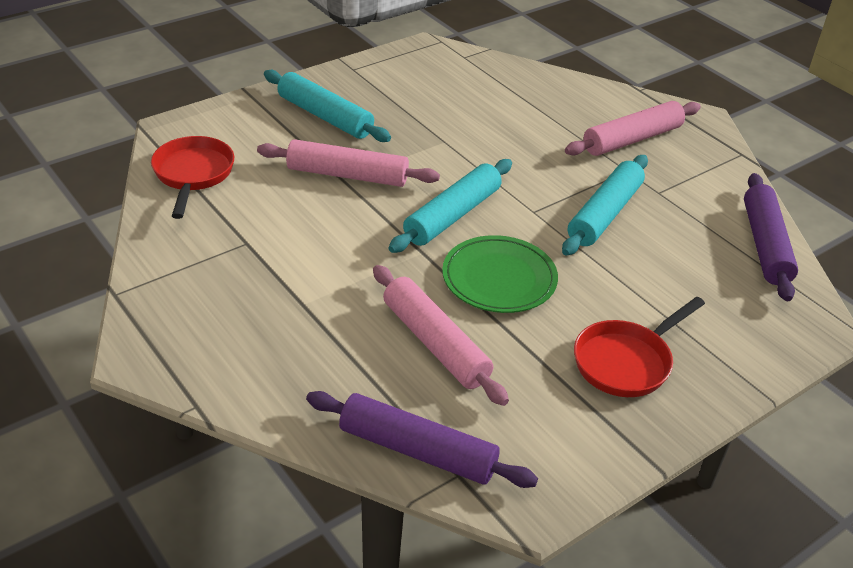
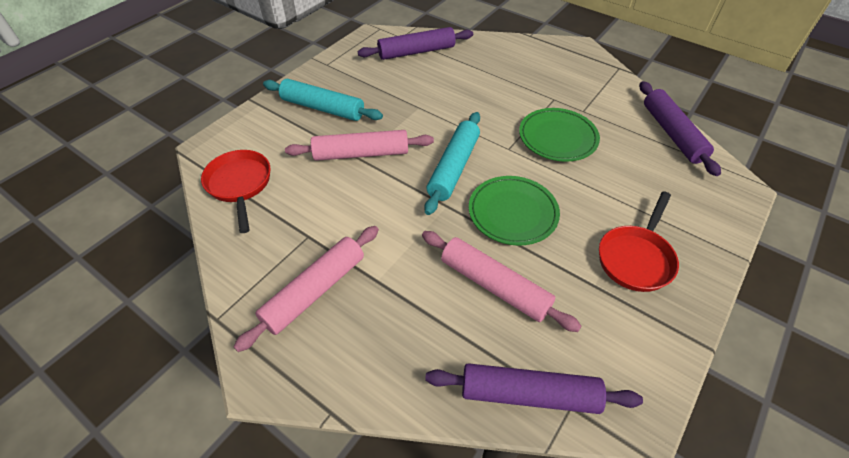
camera: 15 degrees left, 10 degrees up
turquoise rolling pin [562,155,648,256] -> green plate [519,108,600,162]
pink rolling pin [565,101,701,156] -> pink rolling pin moved to [233,226,379,352]
none -> purple rolling pin [358,27,473,60]

